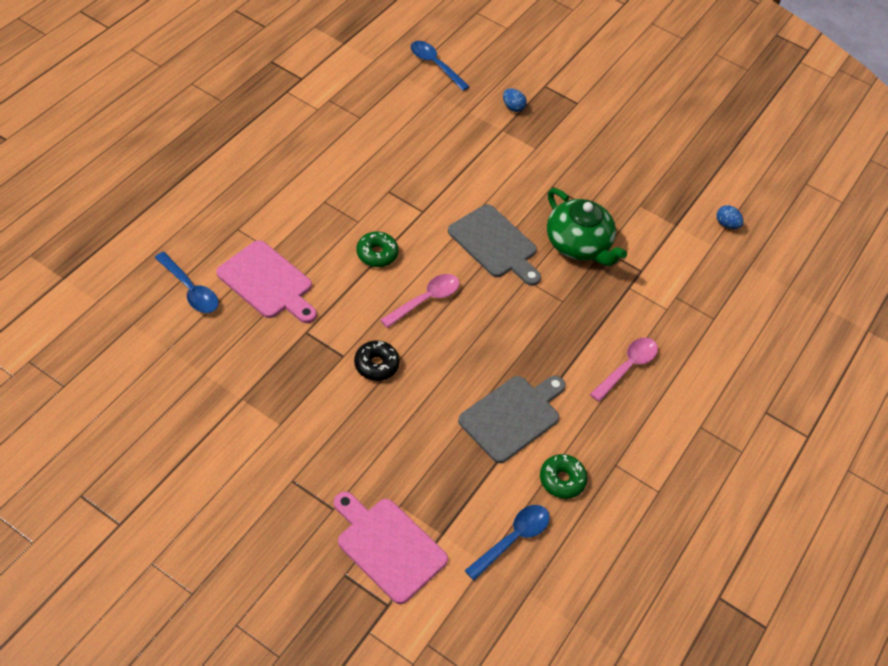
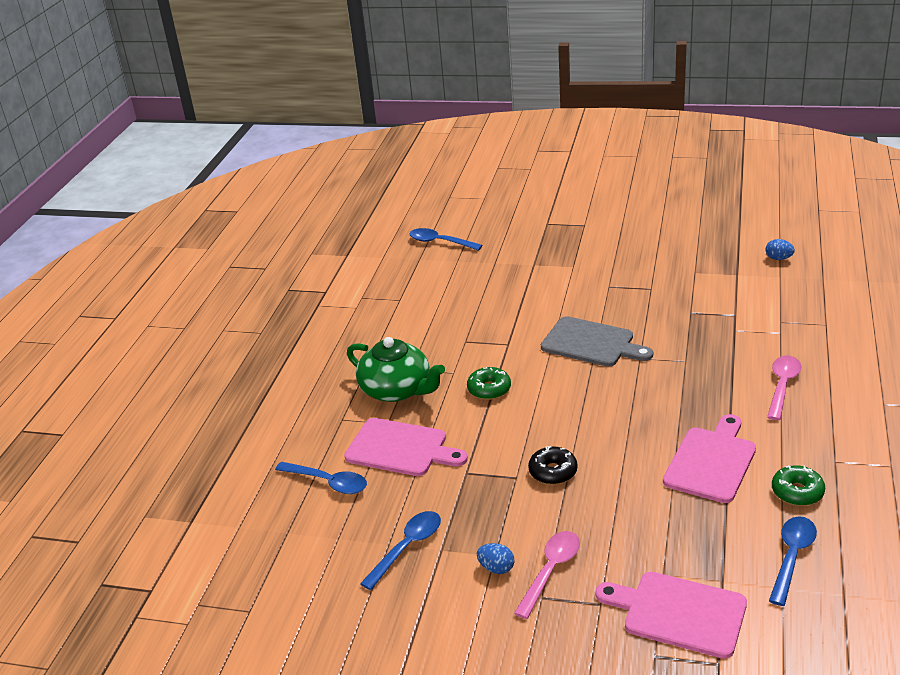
camera: 10 degrees left, 20 degrees down
pink spoon [380,274,459,328] -> pink spoon moved to [514,531,580,619]
grey cutting board [458,376,566,463] -> pink cutting board [663,414,756,503]
blue egg [503,88,527,112] -> blue egg moved to [477,543,514,574]
green teapot [547,188,627,266] -> green teapot moved to [347,337,445,402]
none -> blue spoon [360,511,441,590]

